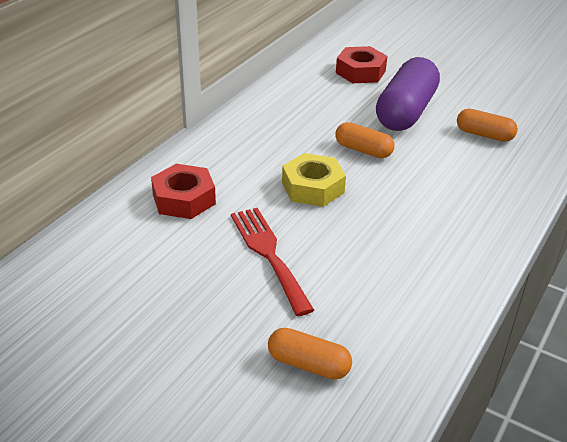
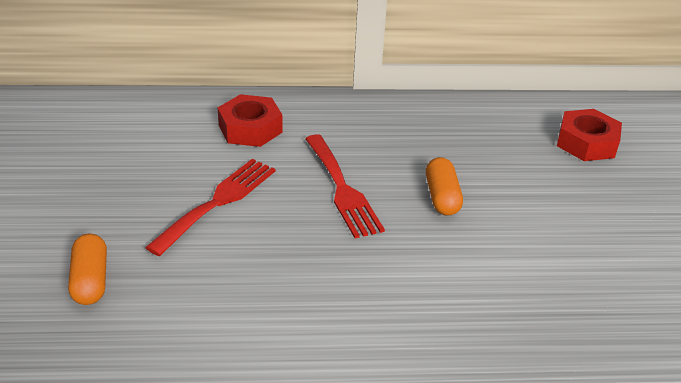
camera: 55 degrees right, 0 degrees up
yellow nut [282,153,346,207] -> red fork [305,134,385,238]
purple capsule [376,57,440,131] -> none
orange capsule [457,109,518,142] -> none

